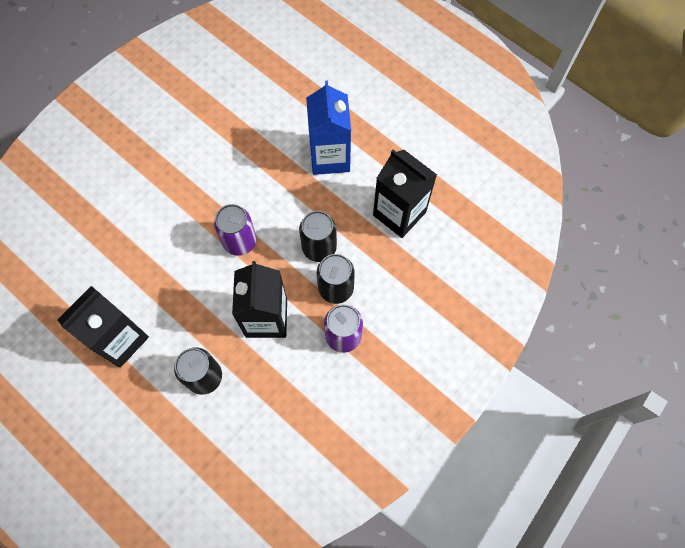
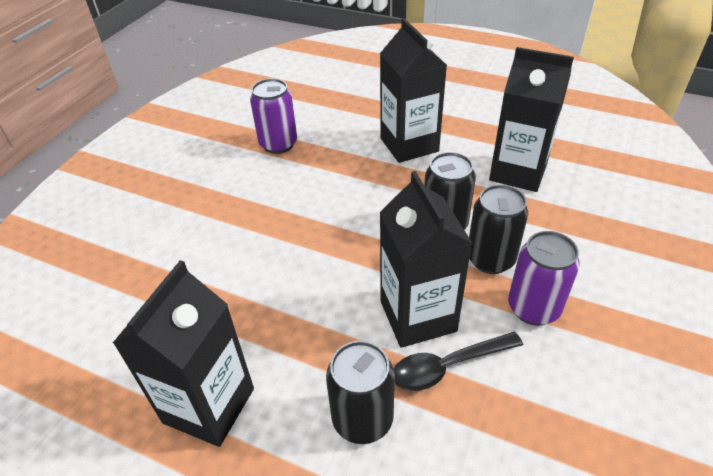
camera: 15 degrees left, 25 degrees down
purple can [214,204,257,256] -> purple can moved to [250,78,297,154]
blue carton [306,81,351,175] -> black carton [380,18,447,163]
none -> black spoon [394,332,523,391]

